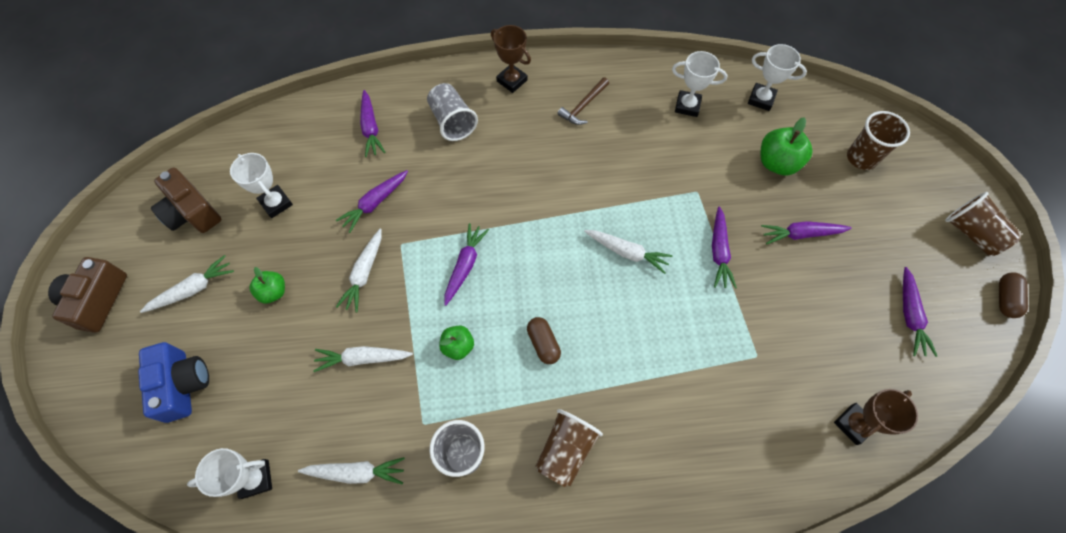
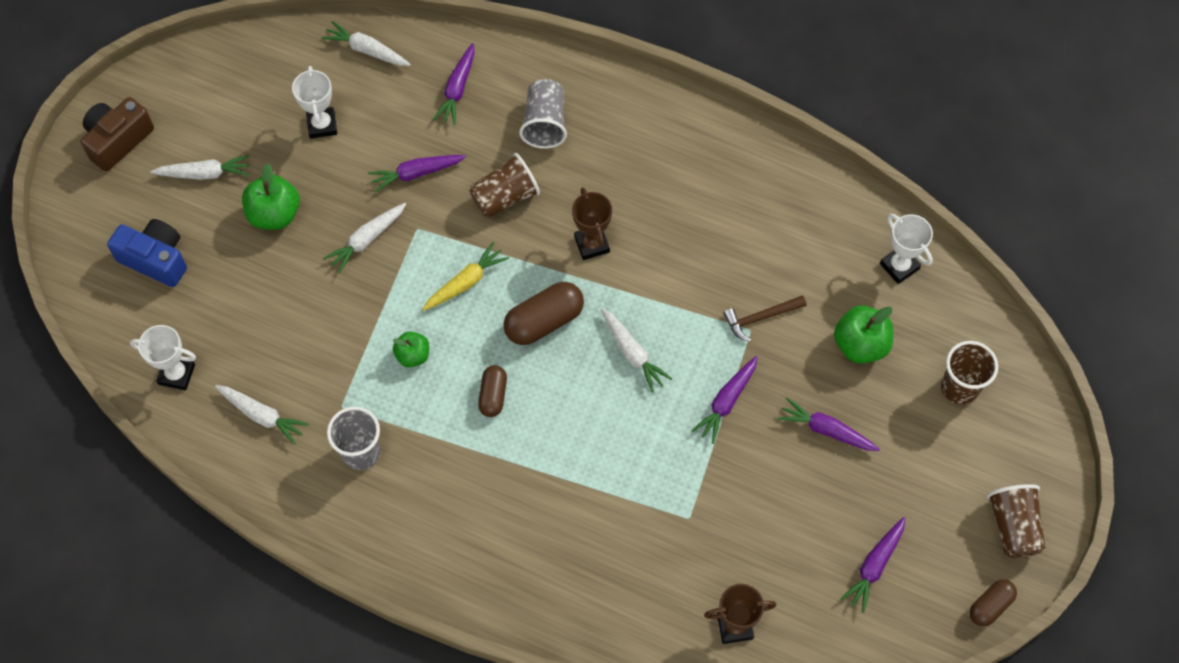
camera: 30 degrees right, 0 degrees up
blue camera [138,342,209,423] -> blue camera turned 75 degrees counterclockwise [107,219,187,287]
brown camera [151,168,221,233] -> none
green apple [249,267,285,304] -> green apple [242,164,300,230], size x1.61
white carrot [313,346,413,372] -> white carrot moved to [321,21,411,66]
purple carrot [444,223,489,306] -> yellow carrot [422,242,509,311]
brown trophy [491,25,531,93] -> brown trophy moved to [572,187,612,260]
brown cup [535,409,603,488] -> brown cup moved to [469,153,540,218]
brown hammer [557,77,609,125] -> brown hammer moved to [723,295,806,342]
white trophy [672,51,728,117] -> none
none -> brown capsule [504,282,584,345]

